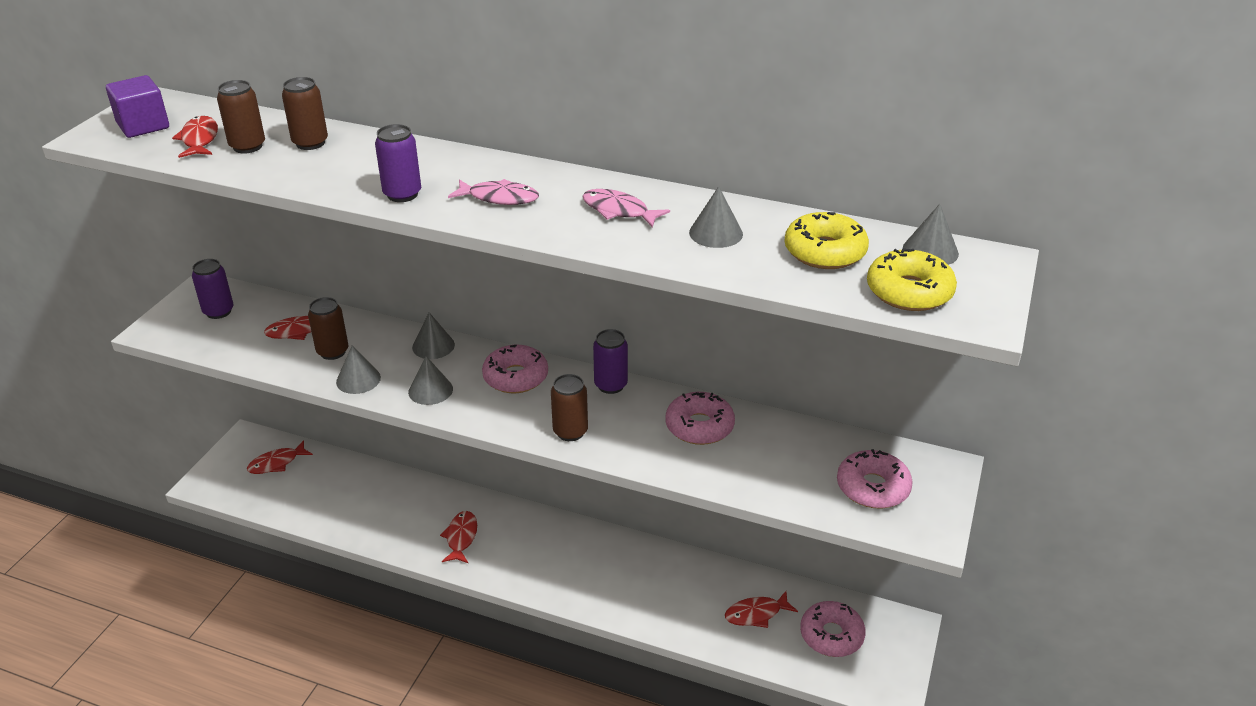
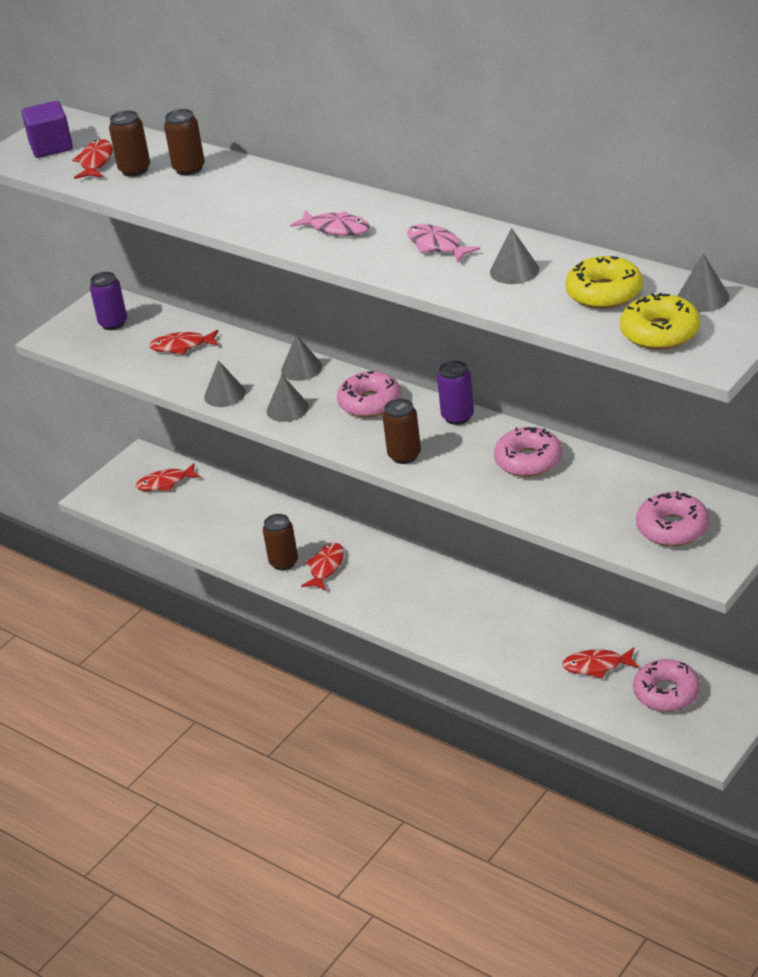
camera: 20 degrees right, 0 degrees up
brown can [308,297,348,360] -> brown can moved to [263,514,298,571]
purple can [375,124,421,202] -> none

